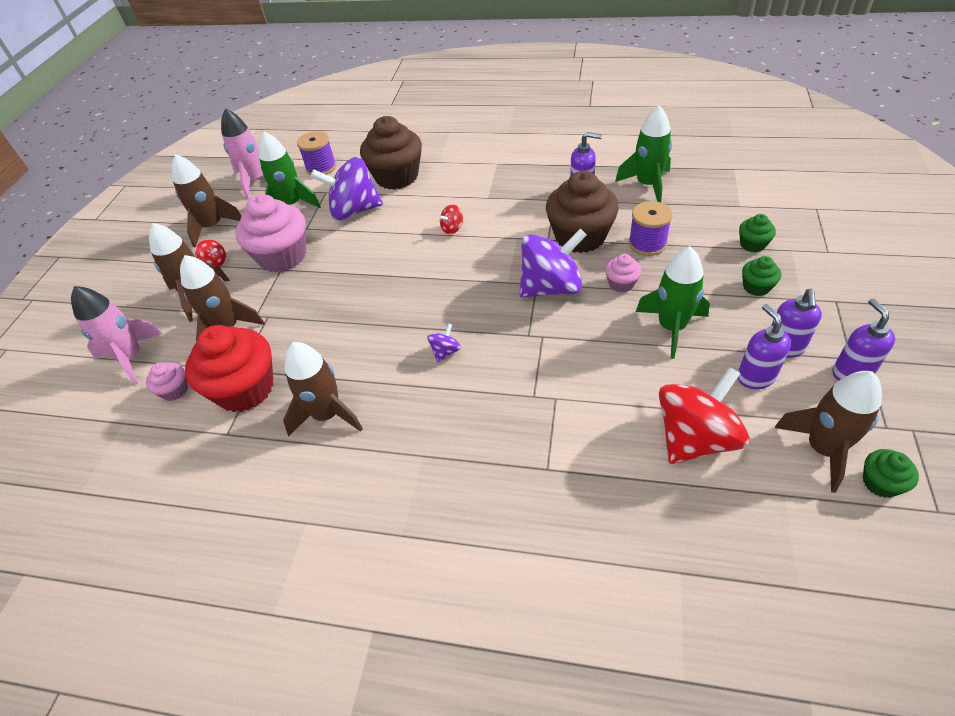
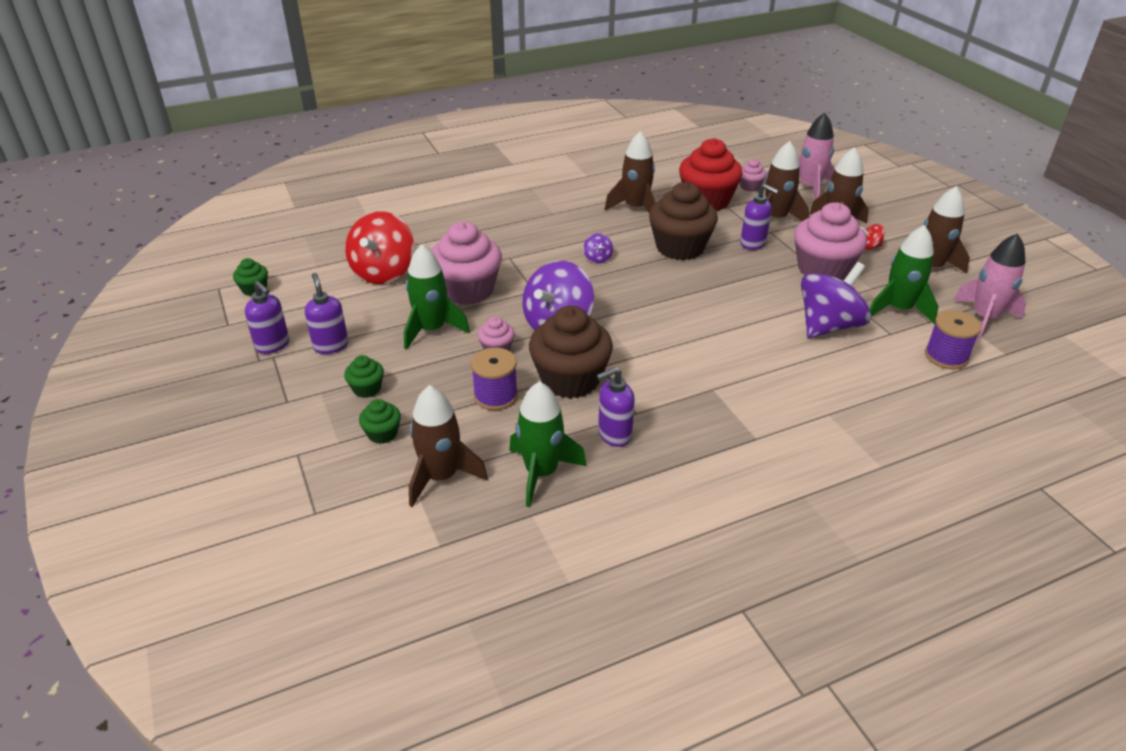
camera: 140 degrees right, 10 degrees down
brown cupcake [360,116,422,190] -> brown cupcake moved to [649,182,718,260]
red spinning top [439,204,463,234] -> none
purple soap dispenser [738,304,791,389] -> purple soap dispenser moved to [740,184,779,250]
brown rocket [774,371,882,493] -> brown rocket moved to [409,385,488,507]
none -> pink cupcake [431,222,502,305]

